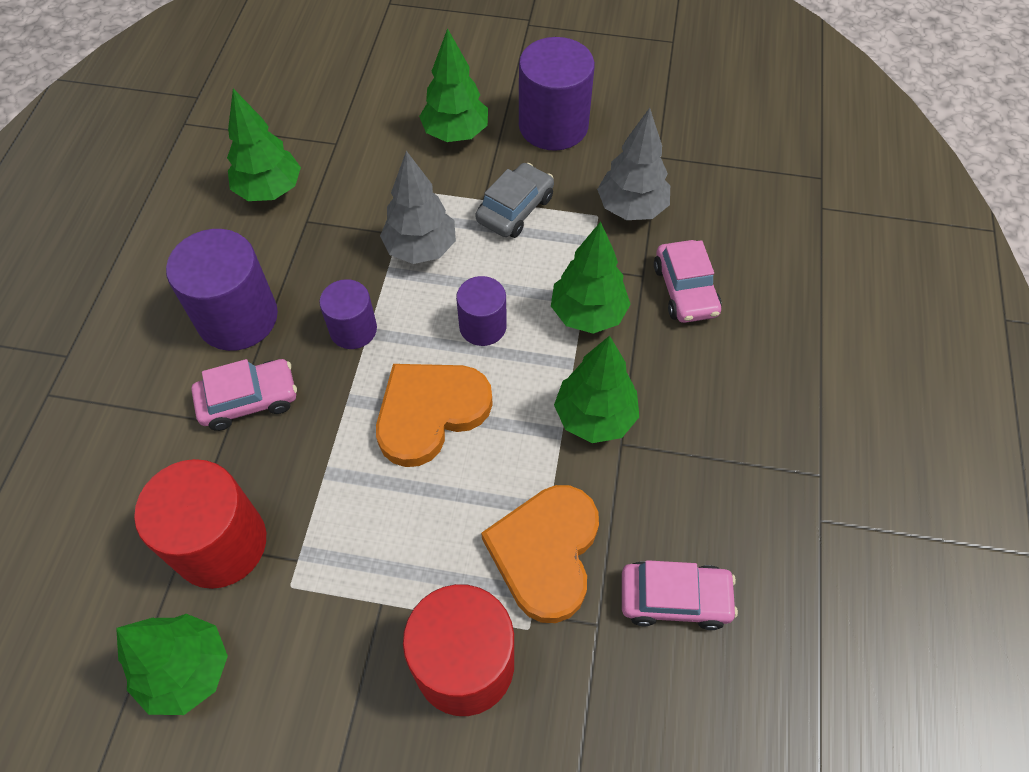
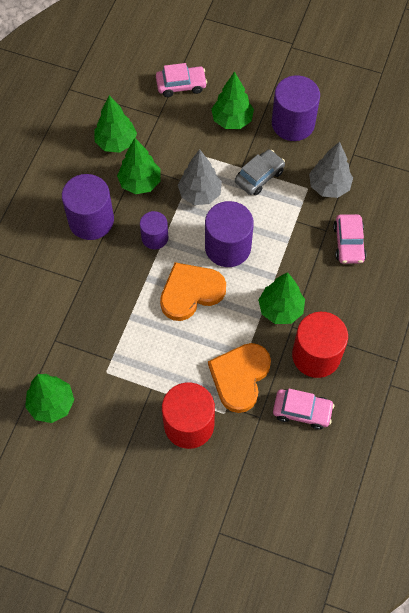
camera: 10 degrees right, 5 degrees up
red cylinder [134,459,266,589] -> red cylinder moved to [292,312,348,378]
pink car [191,359,297,431] -> pink car moved to [156,63,207,97]
purple cylinder [456,276,507,346] -> purple cylinder [205,201,254,267], size x1.71
green tree [551,221,631,334] -> green tree moved to [117,138,161,194]

